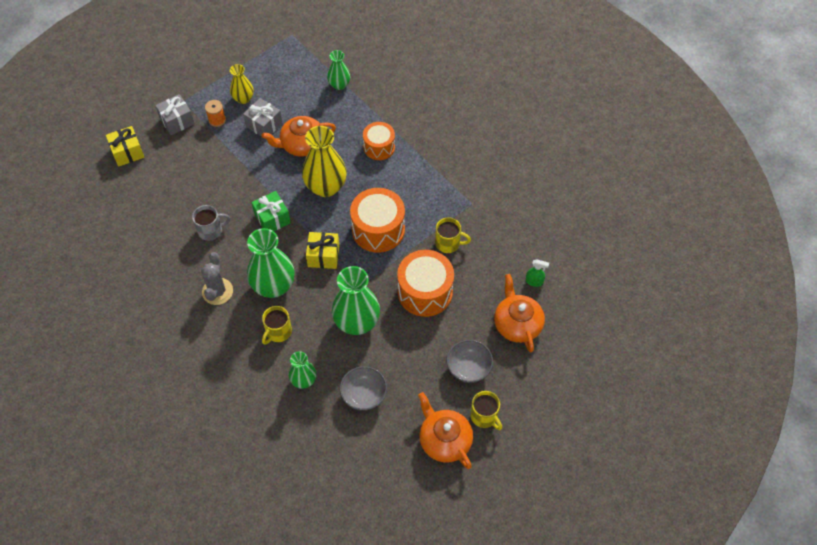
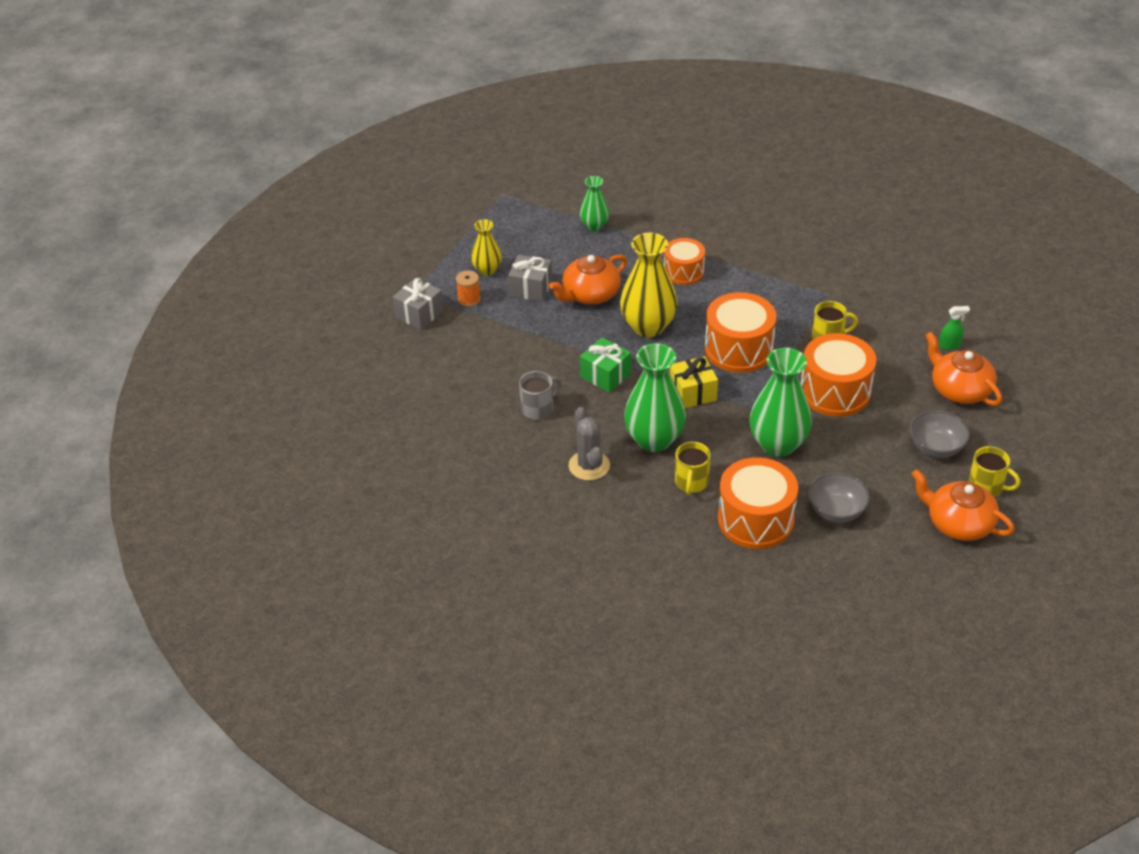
camera: 20 degrees left, 15 degrees down
yellow gift [106,126,145,167] -> none
green vase [289,351,316,389] -> orange drum [718,457,798,549]

